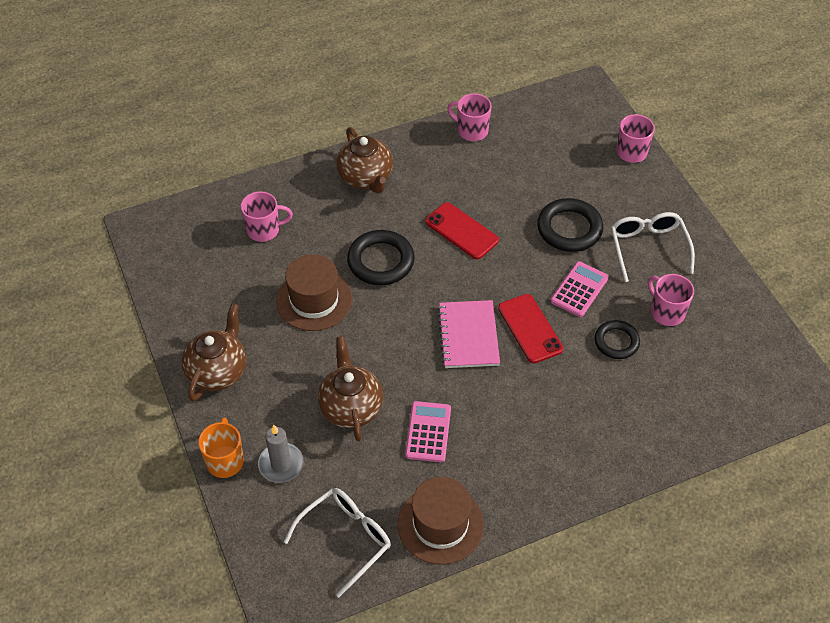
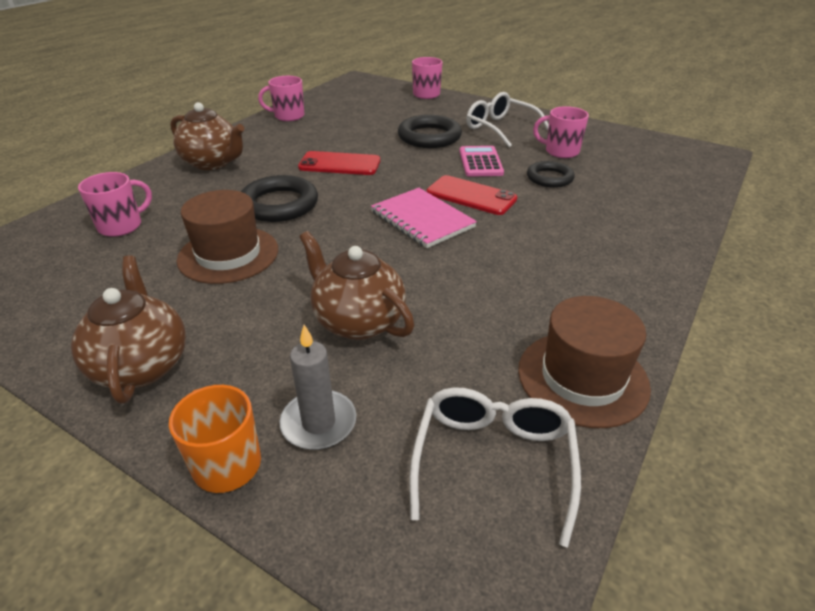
camera: 35 degrees left, 15 degrees down
pink calculator [405,401,451,462] -> none

